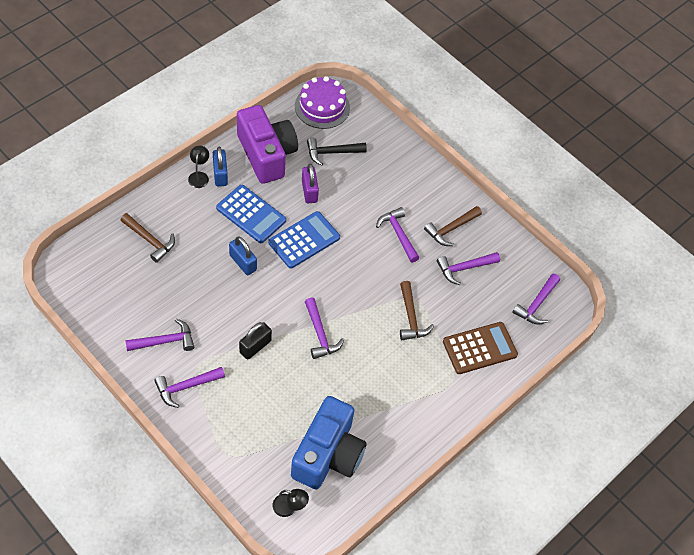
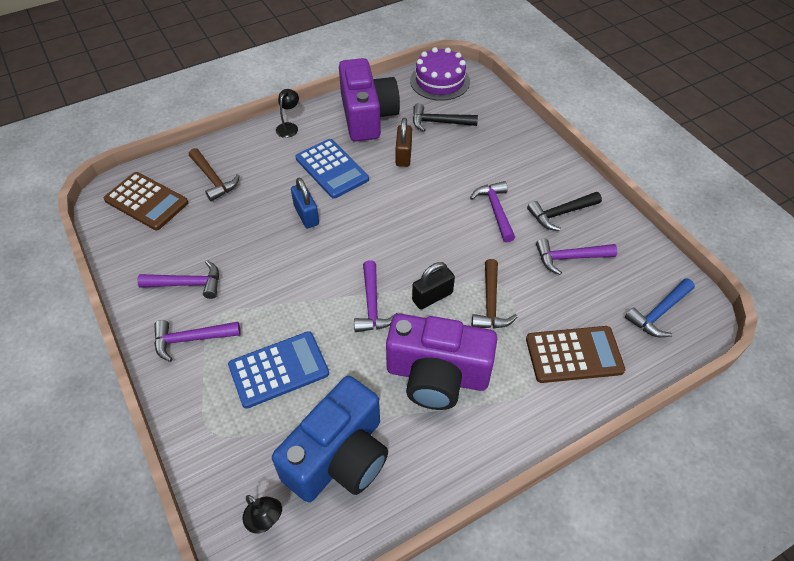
camera: 20 degrees right, 5 degrees down
blue padlock [213,147,228,186] -> none
black padlock [239,322,272,360] -> black padlock moved to [412,262,455,309]
blue calculator [268,211,340,269] -> blue calculator moved to [228,331,329,409]
purple padlock [302,164,319,203] -> brown padlock [396,118,412,167]
brown hammer [424,206,482,246] -> black hammer [527,192,602,231]
purple hammer [512,274,560,324] -> blue hammer [625,278,695,337]
none -> brown calculator [104,172,189,230]
none -> purple camera [386,314,497,410]

